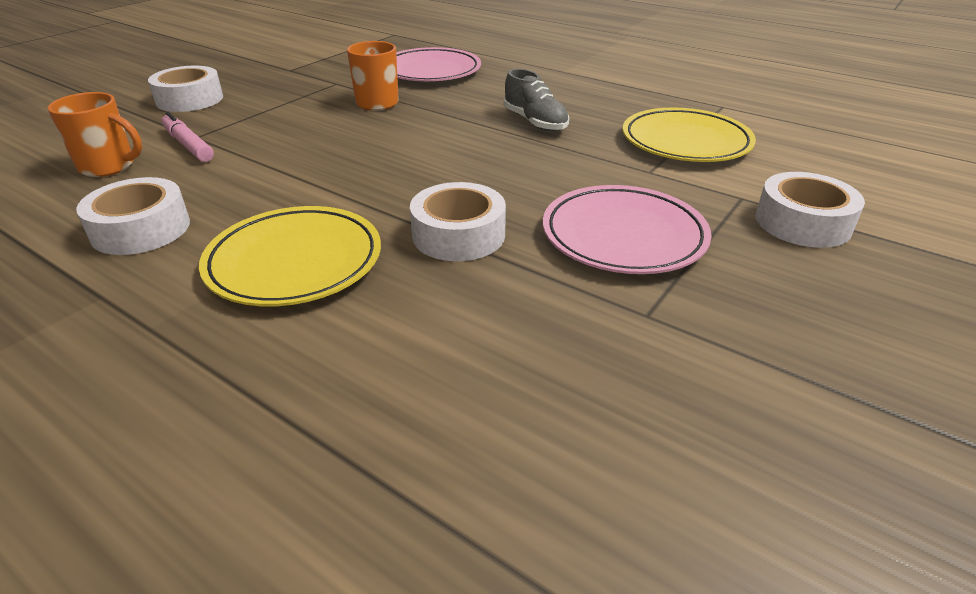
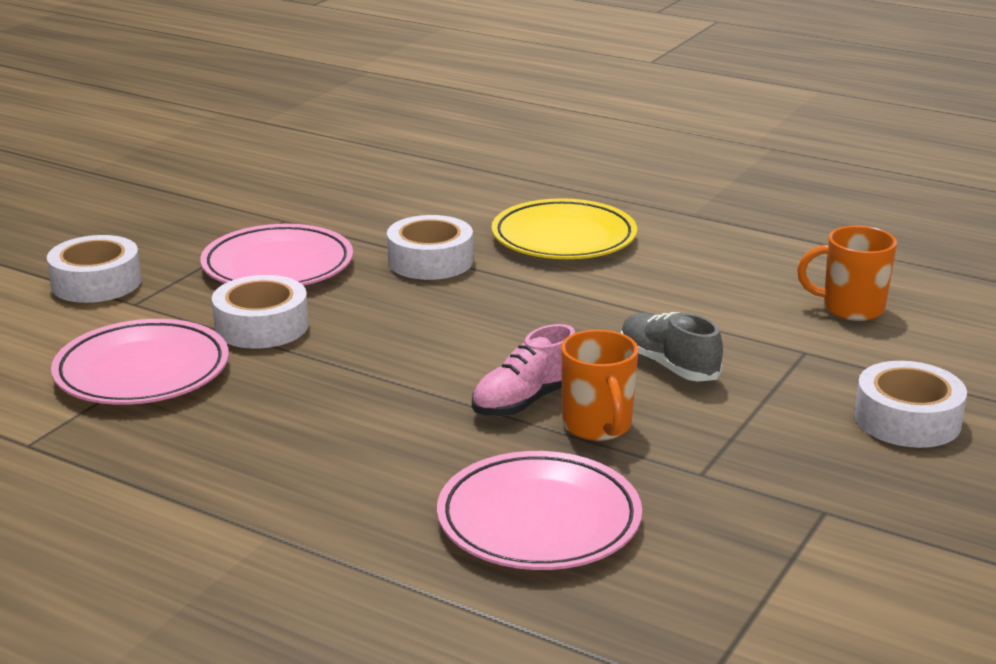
camera: 175 degrees right, 10 degrees down
white tape [76,177,190,255] -> white tape moved to [212,275,309,348]
pink marker [161,112,214,162] -> none
grey shoe [504,69,569,131] -> grey shoe moved to [621,312,723,381]
yellow plate [622,107,756,162] -> pink plate [51,319,229,405]
none -> pink shoe [472,324,575,416]

